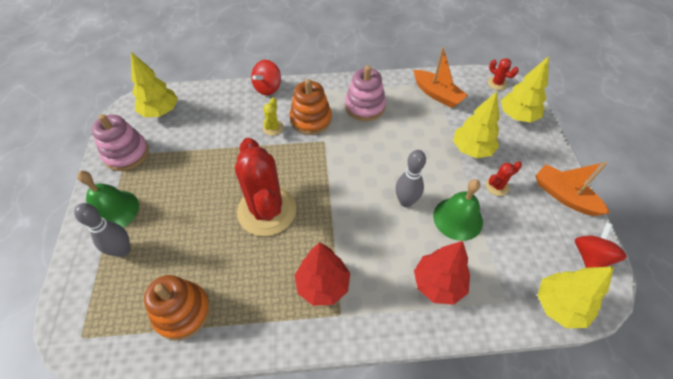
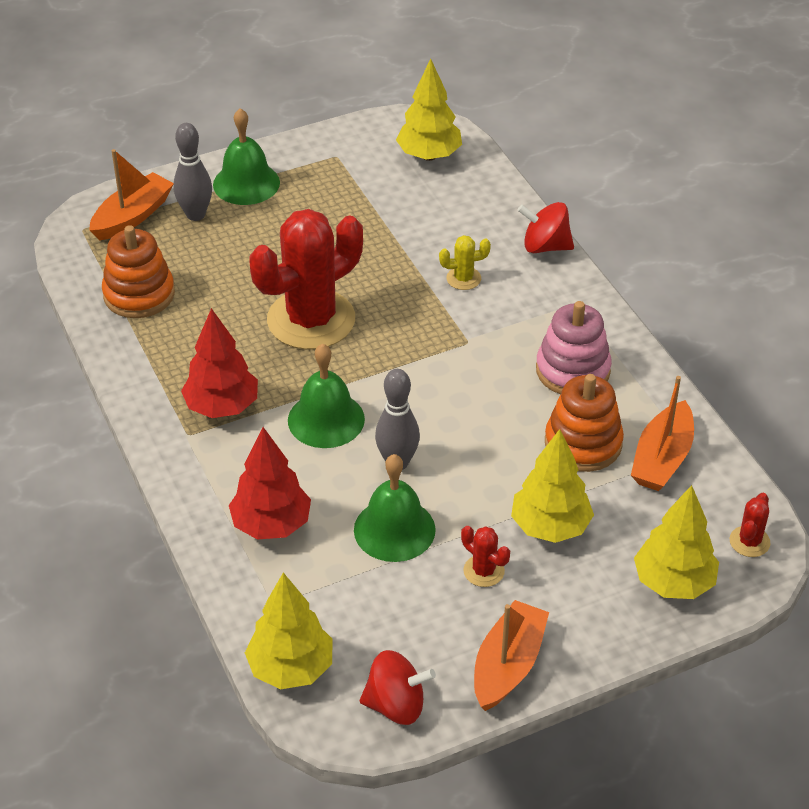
camera: 70 degrees right, 10 degrees down
pink stacking toy [92,114,149,171] -> none
orange stacking toy [290,79,332,135] -> orange stacking toy moved to [545,374,624,472]
none -> orange boat [89,149,174,241]
none -> green bell [288,344,365,448]

